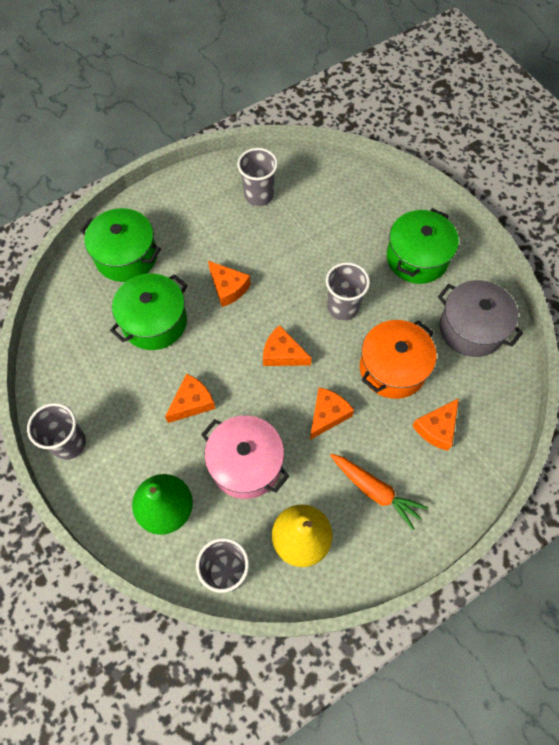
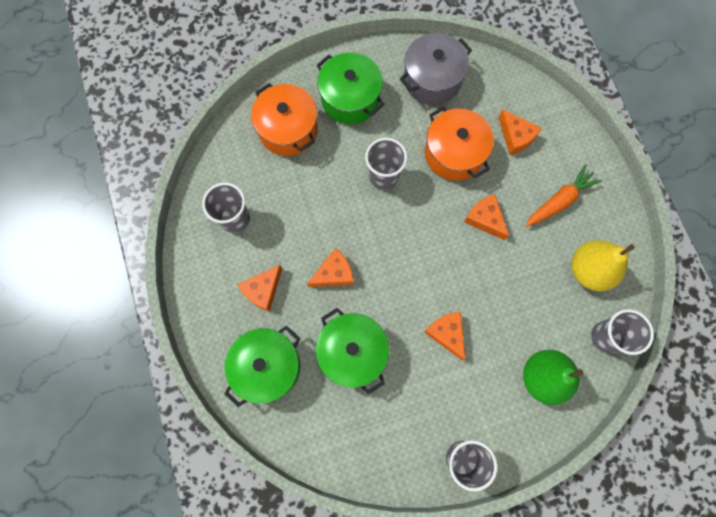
camera: 75 degrees left, 10 degrees up
pink pot [201,416,289,499] -> none
orange cheese [263,325,312,366] -> orange cheese moved to [237,265,282,312]
none -> orange pot [251,83,318,156]

